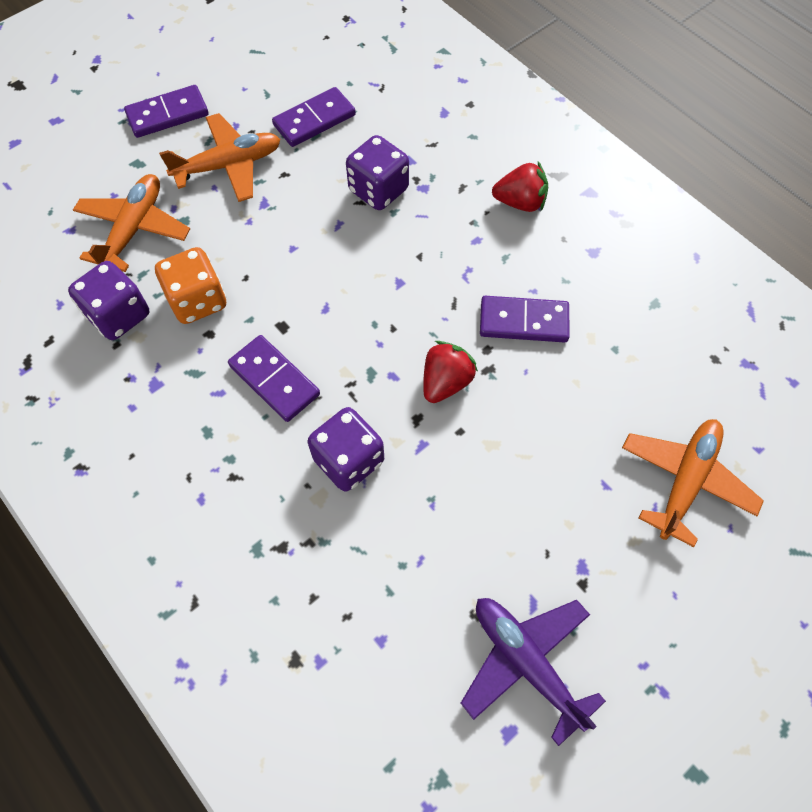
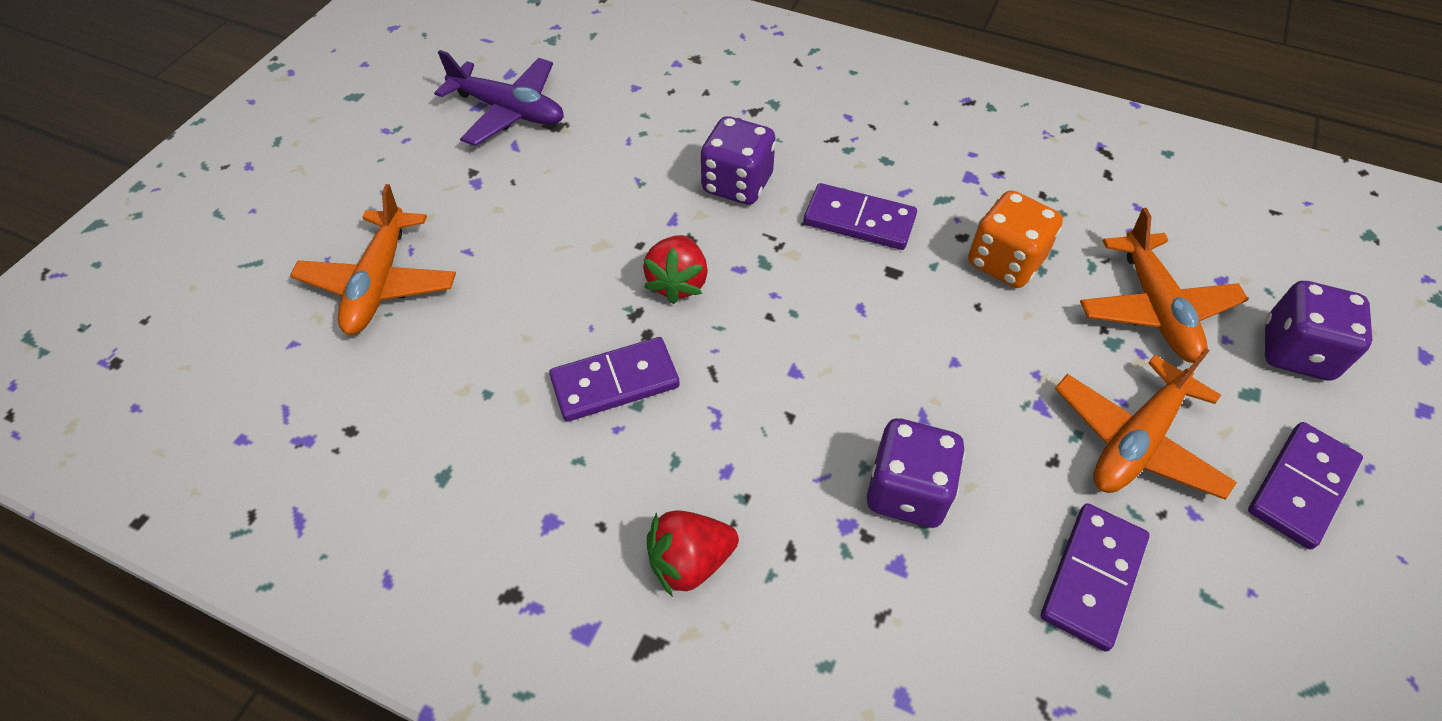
camera: 155 degrees right, 10 degrees down
purple dice [68,261,149,340] -> purple dice moved to [1265,281,1372,381]

